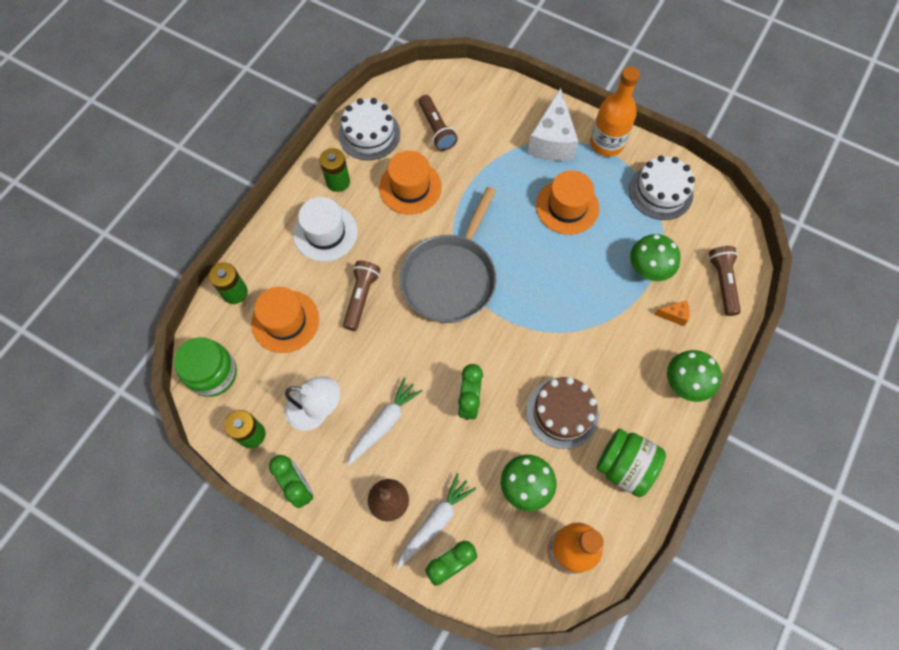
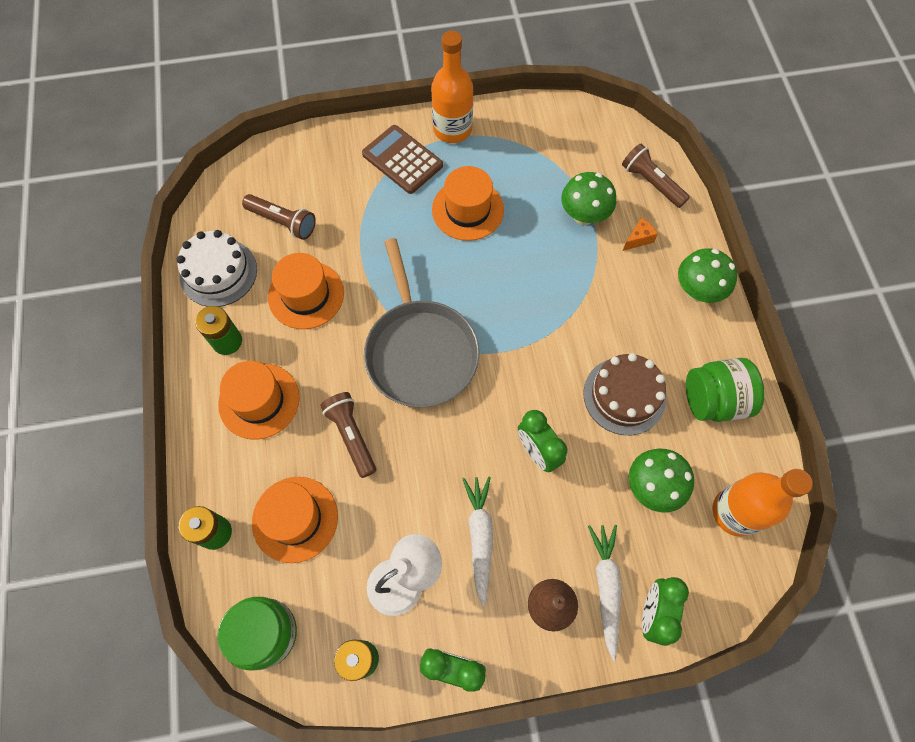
camera: 40 degrees left, 0 degrees up
white hat [293,197,358,262] -> orange hat [218,361,300,440]
white cheese [527,88,578,161] -> brown calculator [362,125,443,194]
white cake [629,156,695,220] -> none

